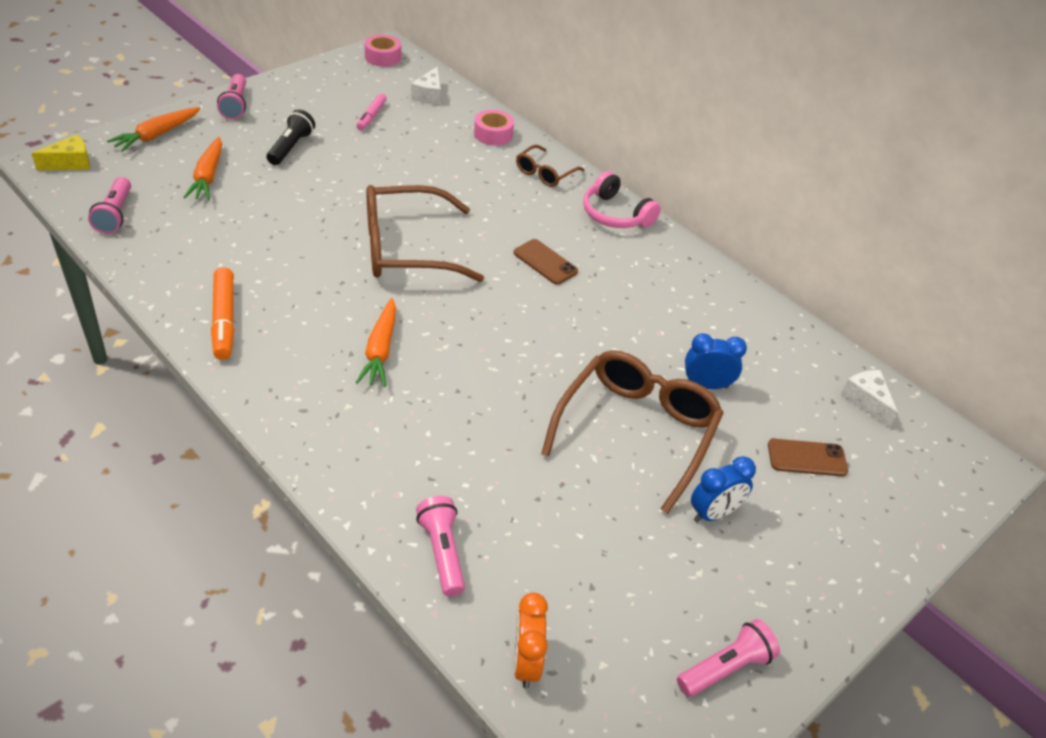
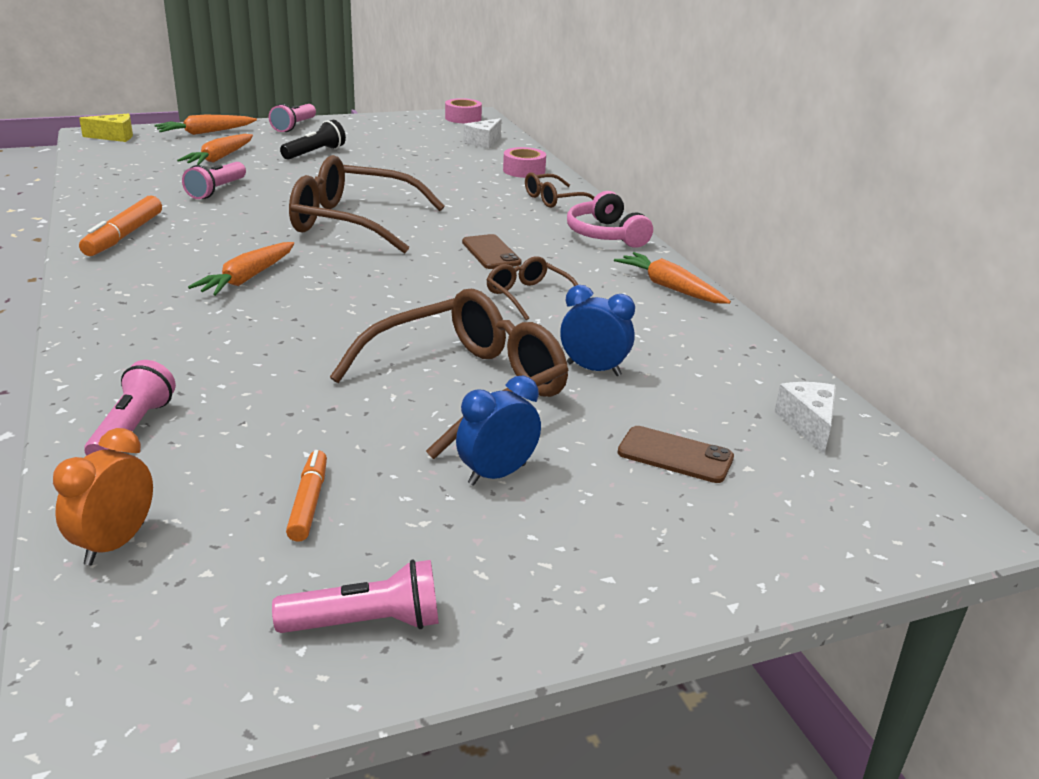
camera: 25 degrees right, 15 degrees down
pink flashlight [88,177,131,234] -> pink flashlight moved to [182,162,246,199]
pink marker [356,93,387,130] -> none
blue clock [691,456,756,523] -> blue clock turned 150 degrees clockwise [456,376,541,486]
none -> orange marker [286,450,327,542]
none -> brown glasses [486,256,578,320]
none -> orange carrot [614,252,731,304]

